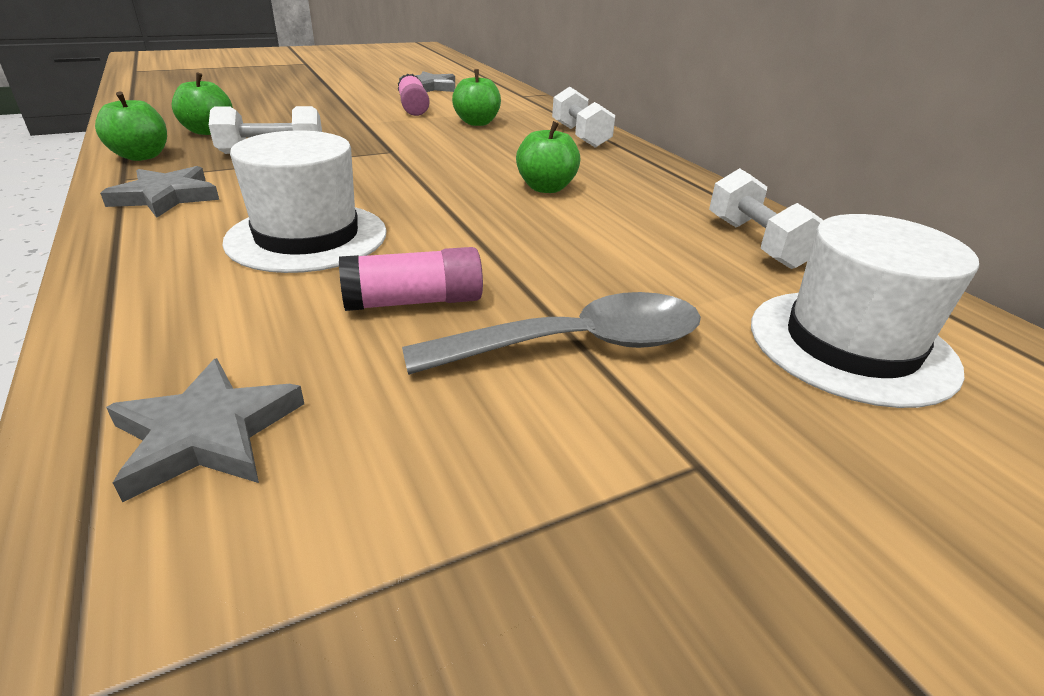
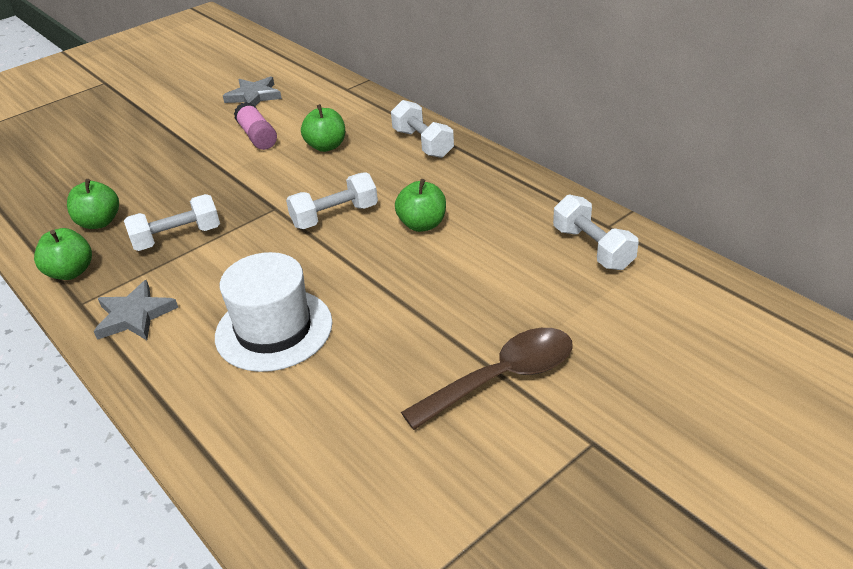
camera: 10 degrees left, 5 degrees up
grey star [106,358,304,502] -> none
pink glue stick [339,247,483,311] -> none
grey spoon [402,292,701,375] -> brown spoon [401,328,573,430]
white hat [751,214,979,408] -> none
none -> white dumbbell [286,172,378,229]

